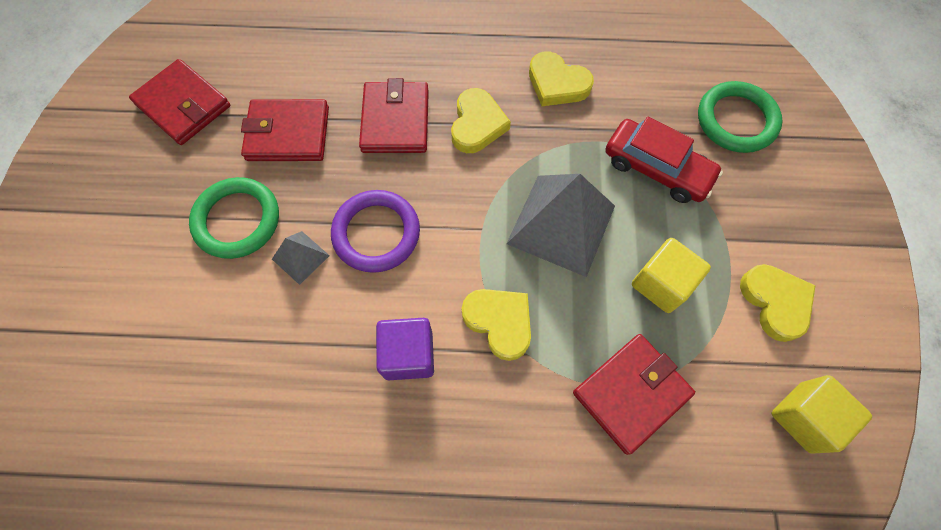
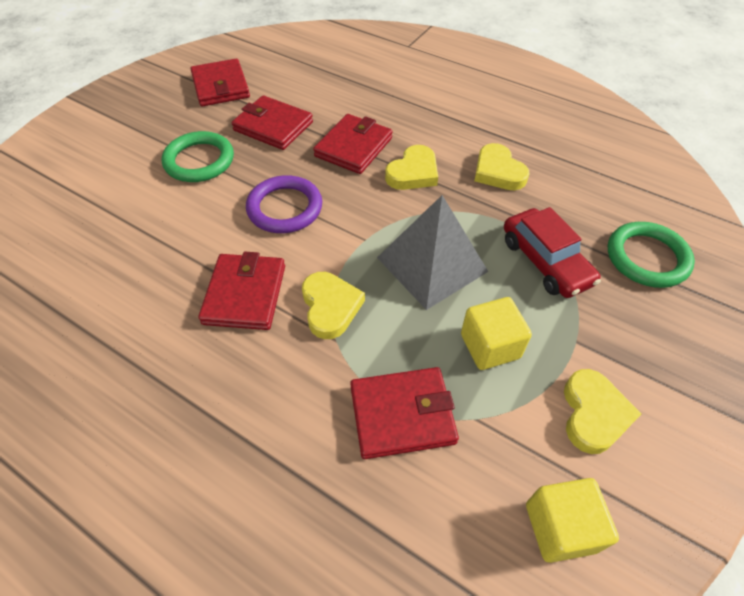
camera: 30 degrees right, 15 degrees down
grey pyramid [272,231,330,285] -> none
purple cube [376,318,434,380] -> red wallet [198,252,285,330]

